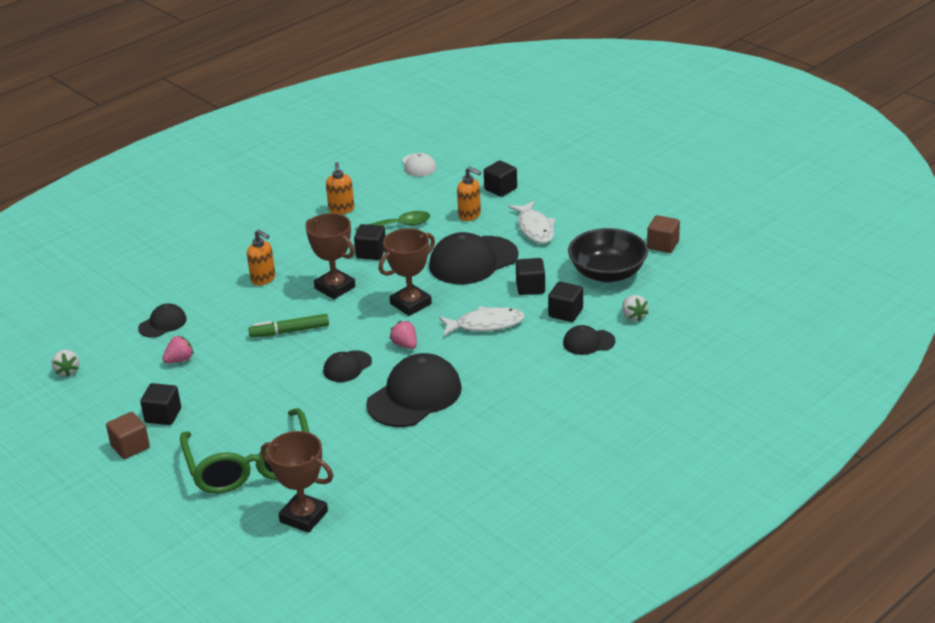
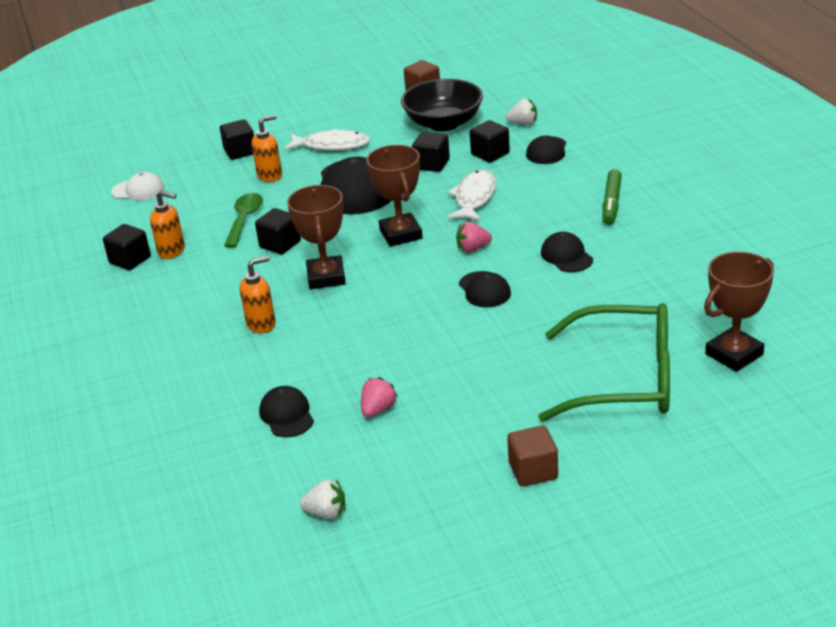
camera: 65 degrees left, 0 degrees up
black cube [140,383,181,425] -> black cube moved to [103,224,151,270]
pink strawberry [162,336,194,363] -> pink strawberry turned 45 degrees clockwise [361,377,398,417]
green marker [248,314,329,338] -> green marker moved to [602,169,622,225]
brown trophy [306,213,355,299] -> brown trophy turned 75 degrees counterclockwise [287,185,346,289]
black cap [366,353,462,427] -> black cap [541,232,593,272], size x0.52

